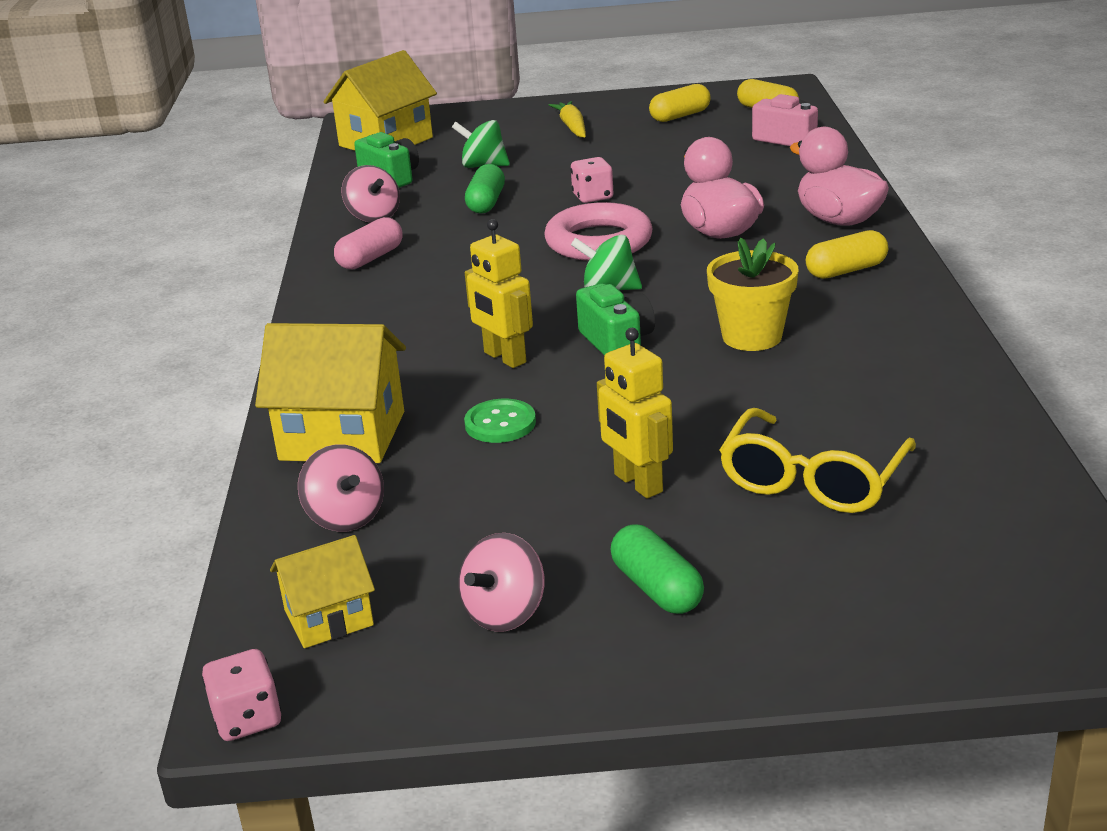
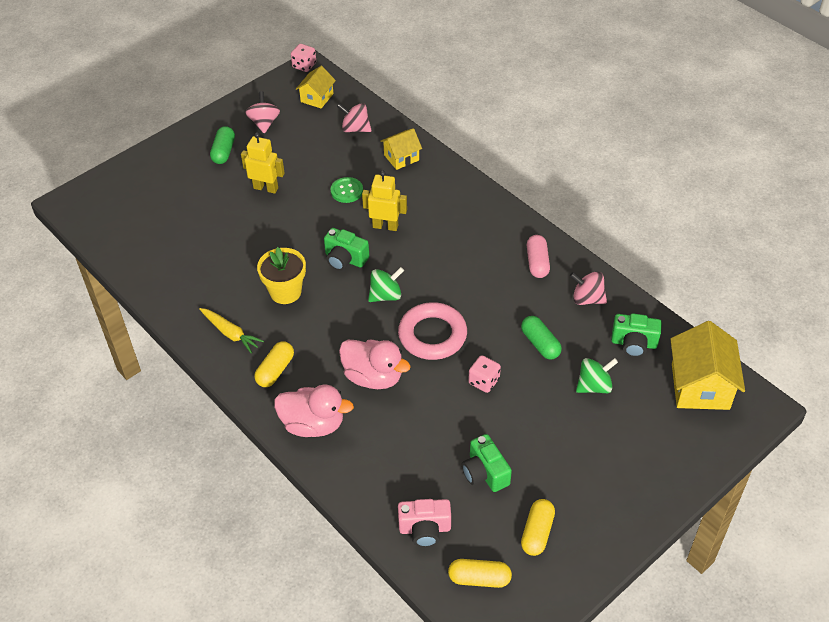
camera: 140 degrees right, 20 degrees up
yellow house [255,323,406,463] -> yellow house [380,128,422,170], size x0.57
yellow carrot [549,101,586,137] -> yellow carrot moved to [199,308,264,353]
green capsule [611,524,704,614] -> green capsule turned 75 degrees clockwise [210,126,235,164]
yellow glasses [719,408,916,513] -> none
none -> green camera [462,434,512,492]

